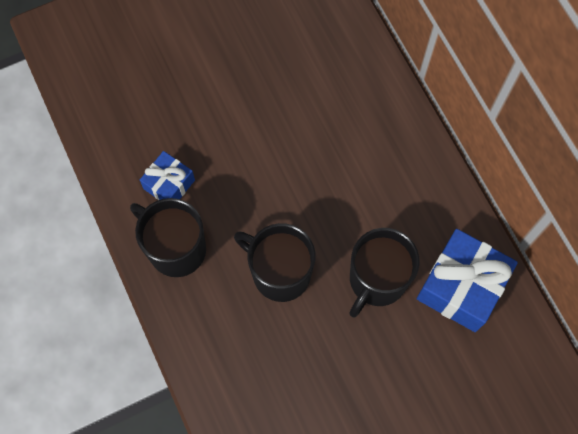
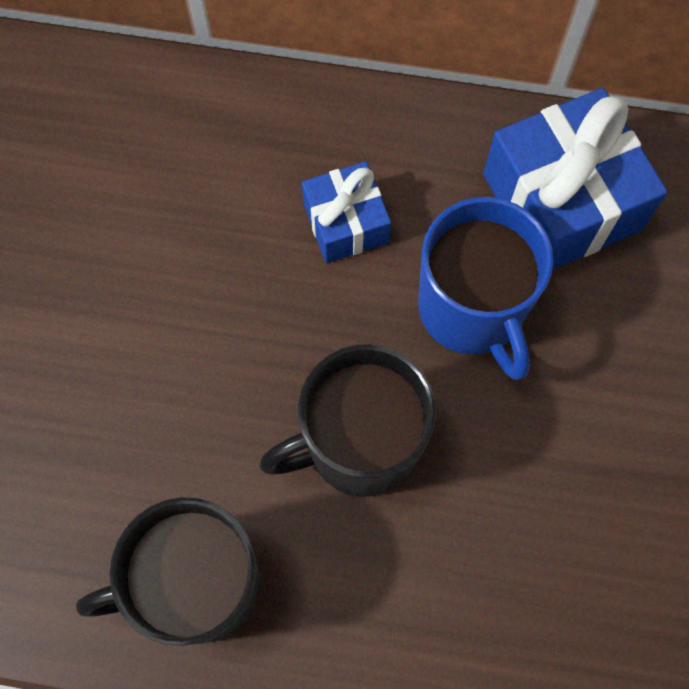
camera: 55 degrees left, 0 degrees up
blue gift [140,151,195,200] -> blue gift moved to [302,161,391,263]
black mug [349,228,420,317] -> blue mug [418,197,553,380]

